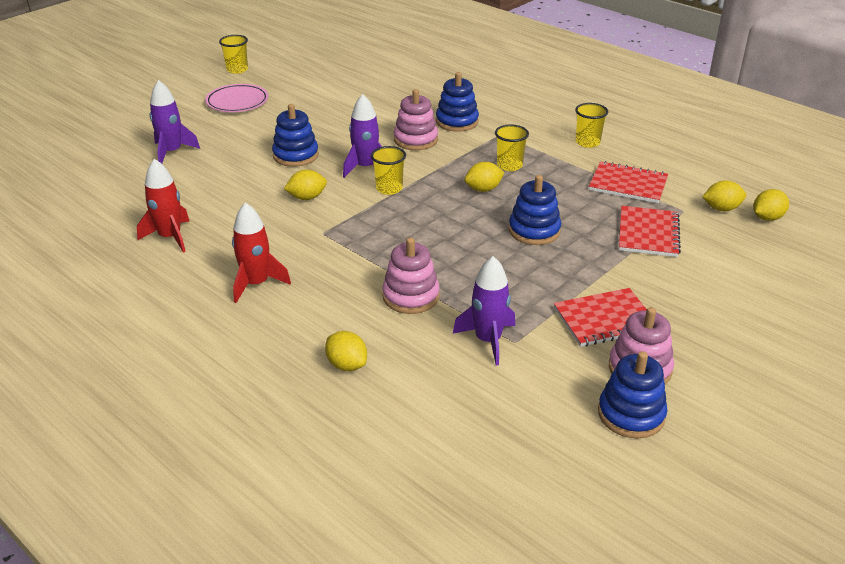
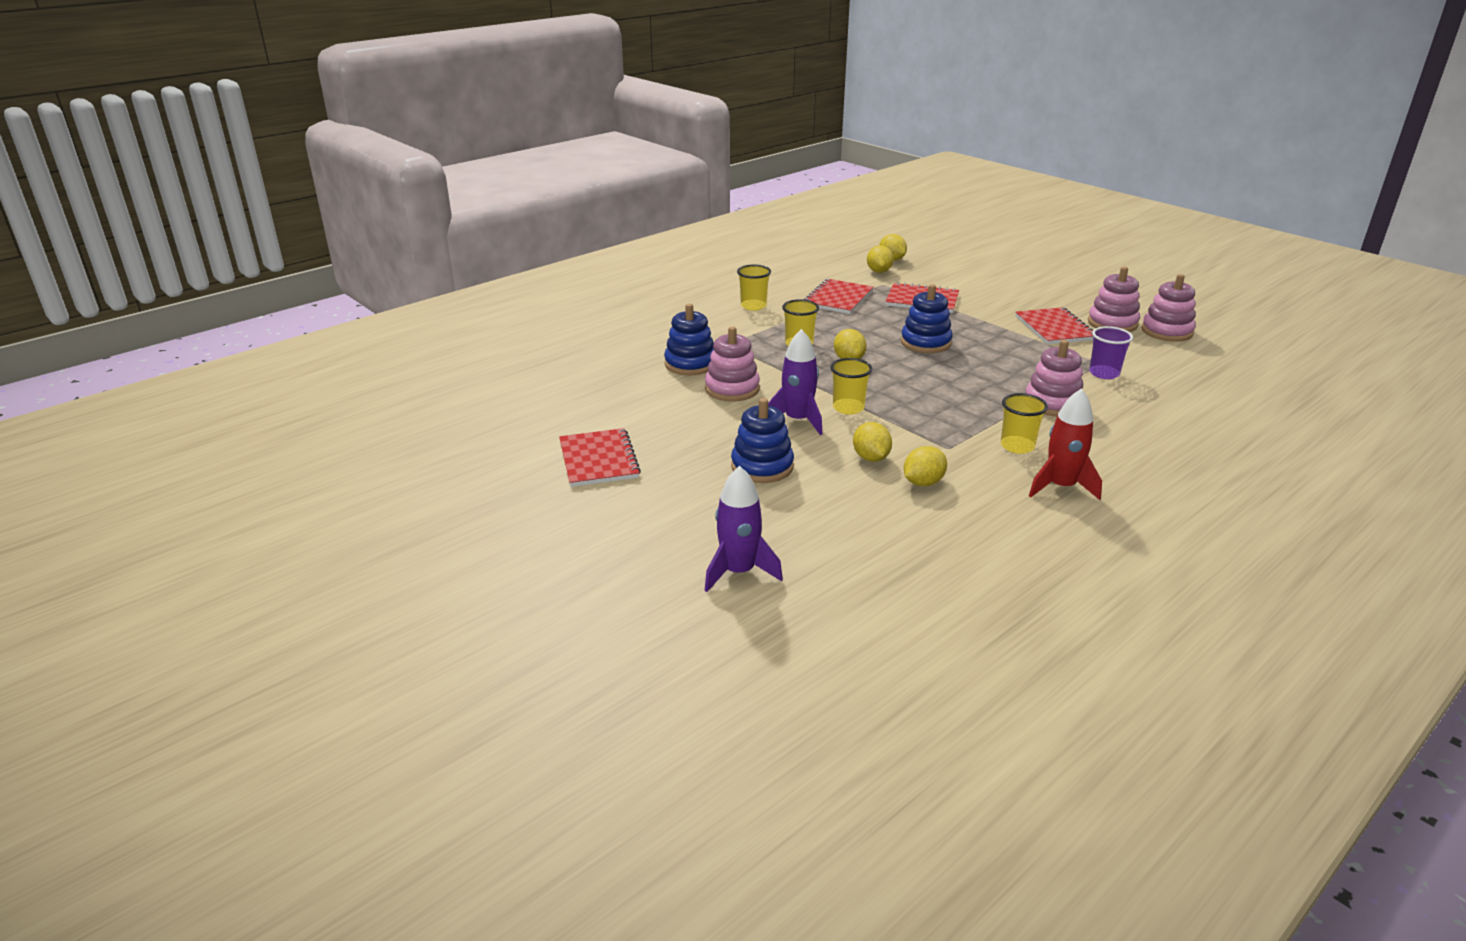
camera: 85 degrees left, 5 degrees down
red rocket [137,159,190,253] -> none
pink plate [205,84,269,112] -> none
yellow cup [219,35,248,74] -> yellow cup moved to [1001,393,1048,454]
yellow lemon [325,331,367,371] -> yellow lemon moved to [904,446,947,486]
purple rocket [453,256,515,365] -> purple cup [1089,326,1133,379]
blue stacking toy [598,351,667,439] -> pink stacking toy [1141,274,1196,342]
none -> red notebook [559,428,641,487]

